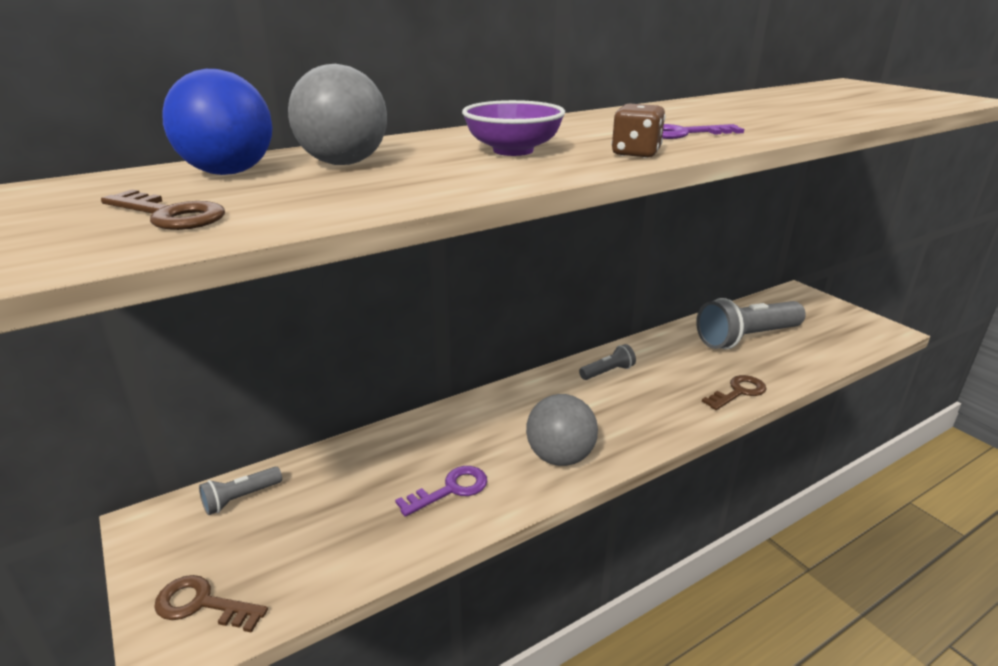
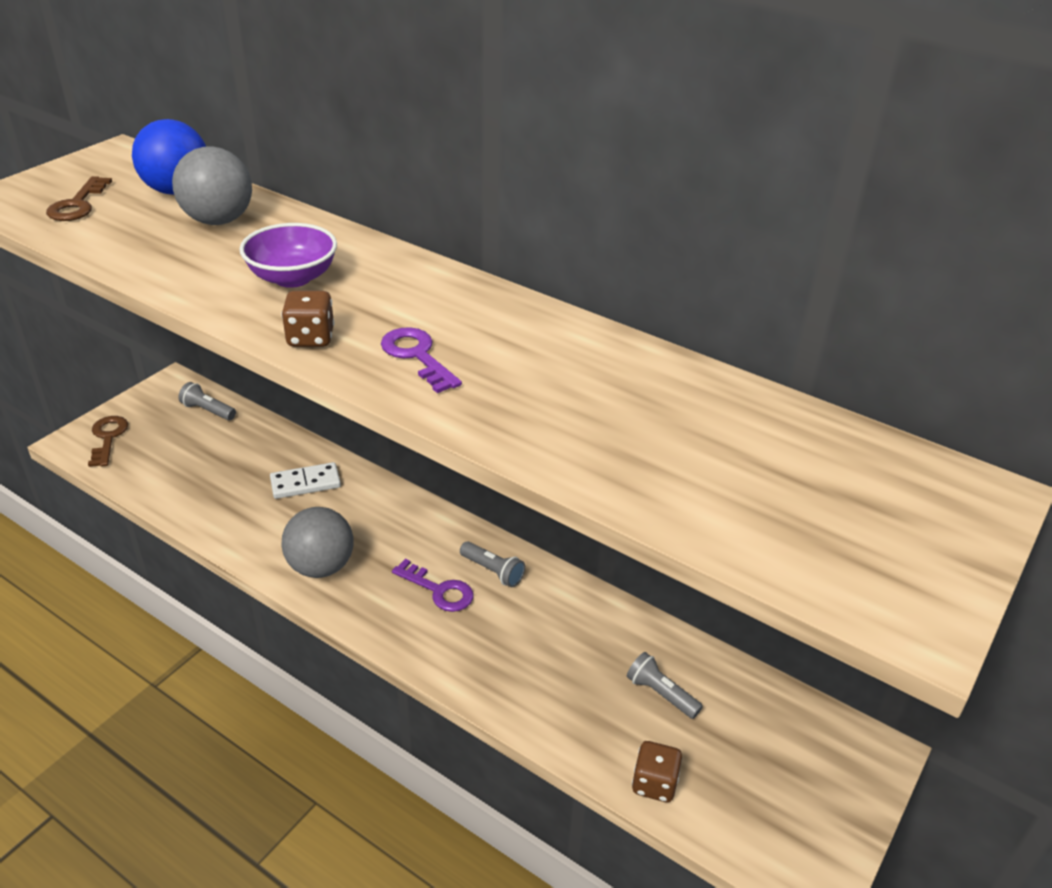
camera: 65 degrees right, 10 degrees up
purple key [395,466,487,517] -> purple key moved to [392,559,473,612]
grey flashlight [696,298,806,349] -> grey flashlight [627,652,703,719], size x0.46
brown key [702,375,766,410] -> none
none -> white domino [270,462,341,499]
none -> brown dice [632,741,682,802]

